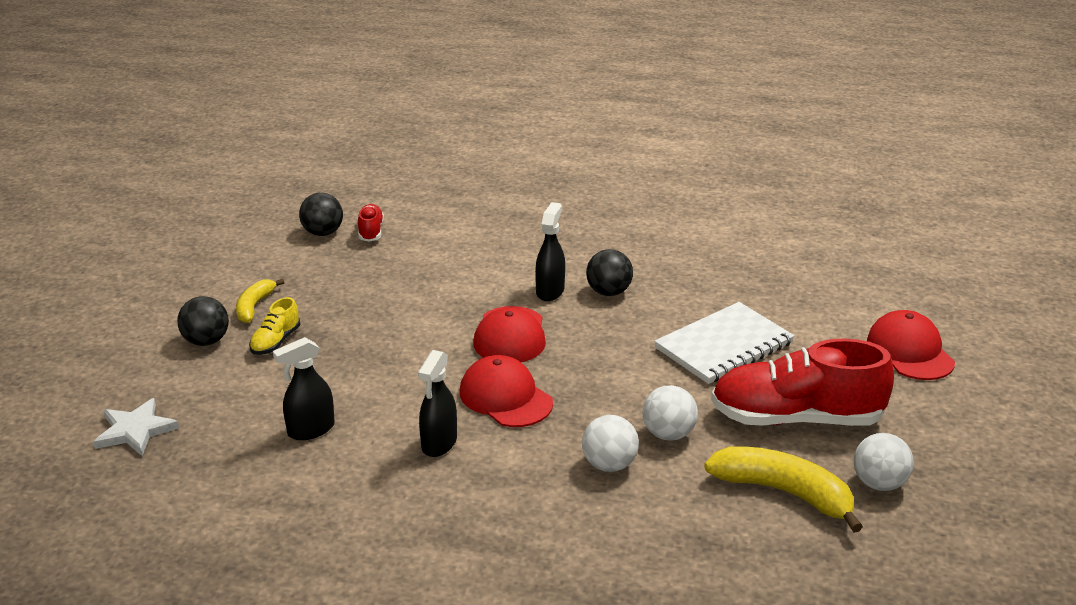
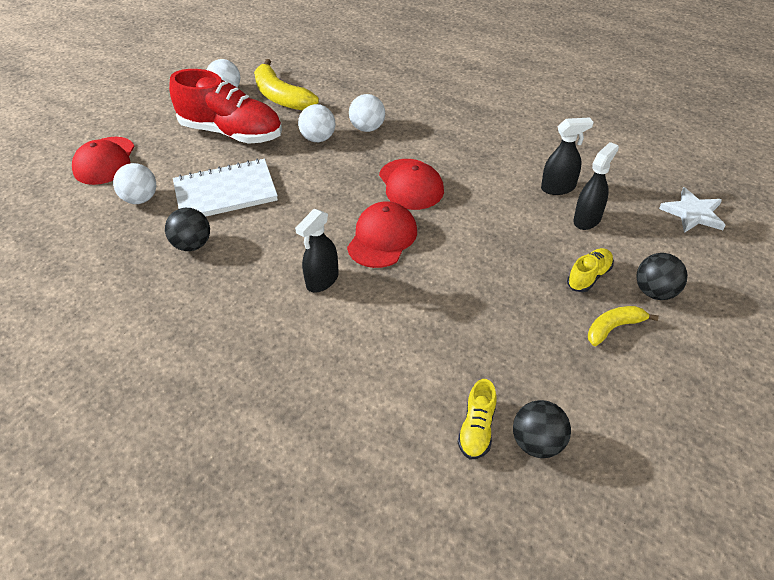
camera: 160 degrees left, 15 degrees up
yellow banana [236,279,284,323] -> yellow banana turned 150 degrees counterclockwise [588,306,659,346]
red shoe [358,204,384,242] -> yellow shoe [458,379,497,460]
black spray bottle [418,350,457,457] -> black spray bottle moved to [573,142,619,230]
black ball [586,249,633,296] -> black ball moved to [165,208,210,251]
none -> white ball [113,163,156,204]

